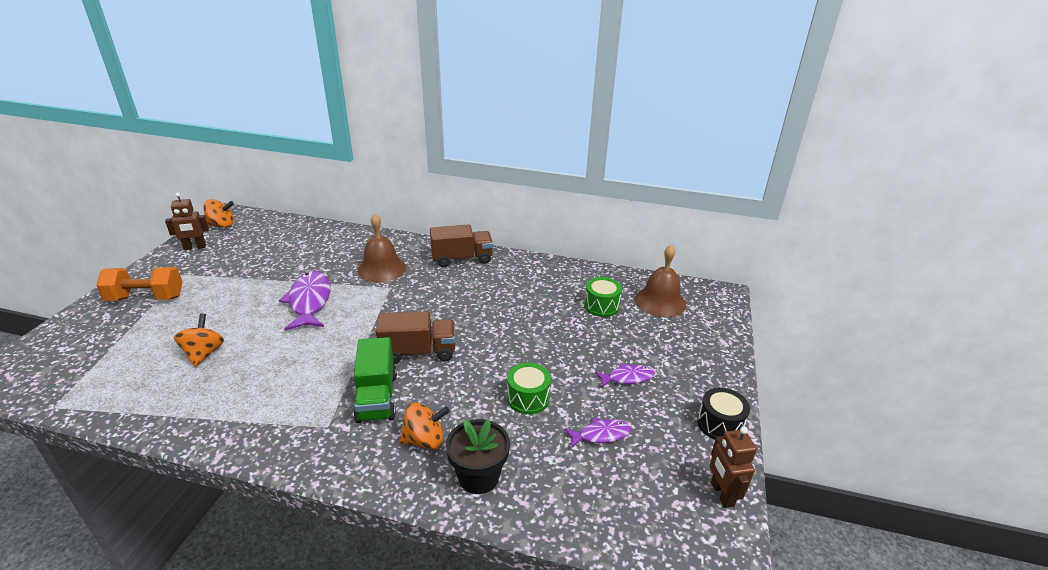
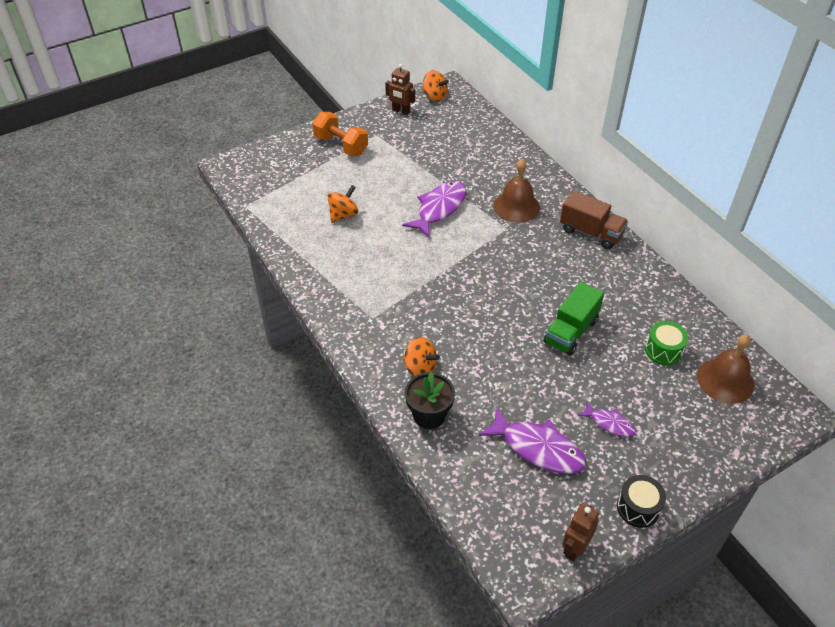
camera: 45 degrees right, 15 degrees up
green truck [353,337,397,423] -> green truck moved to [544,282,604,356]
brown truck [376,311,455,364] -> none
green drum [507,363,551,414] -> none
purple fish [564,418,631,449] -> purple fish [478,407,586,474], size x1.83

